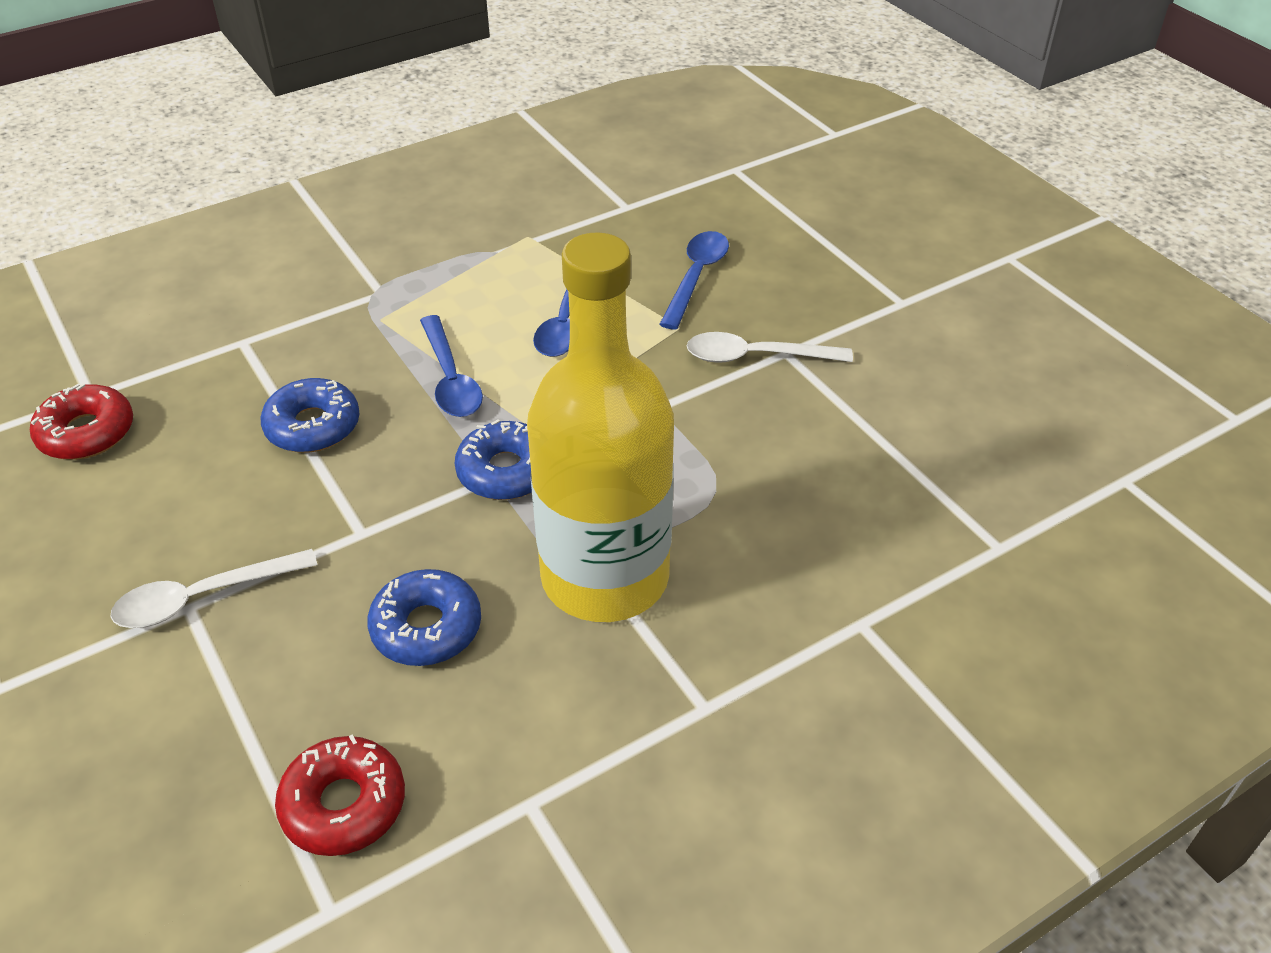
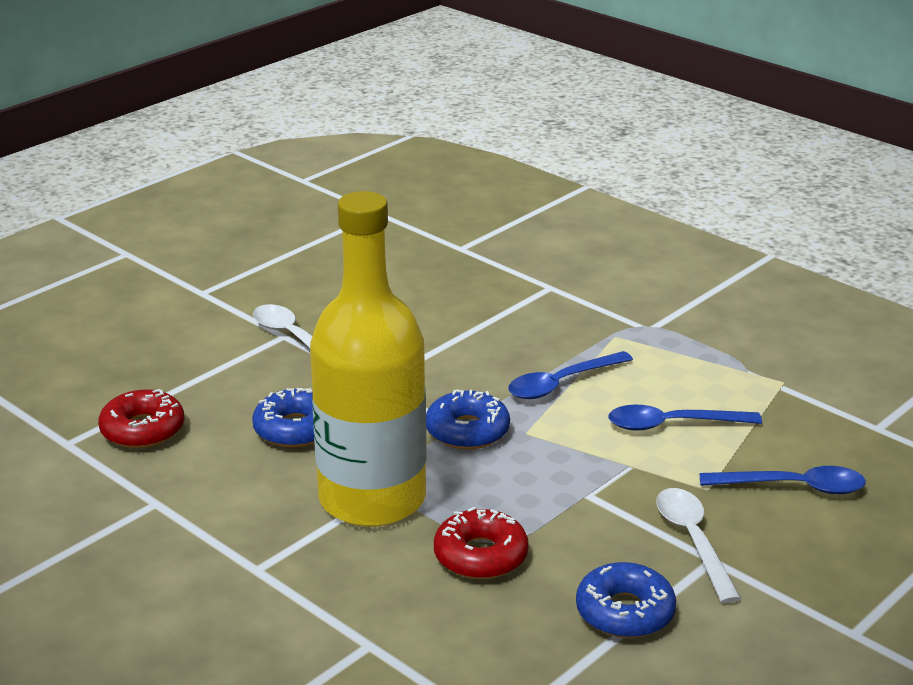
camera: 75 degrees right, 15 degrees down
red donut [30,383,133,460] -> red donut moved to [434,507,529,579]
blue donut [261,378,360,452] -> blue donut moved to [576,562,676,638]

